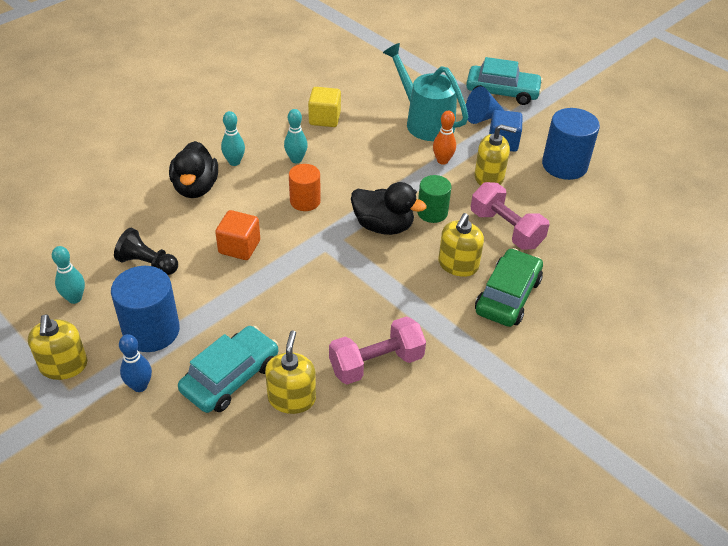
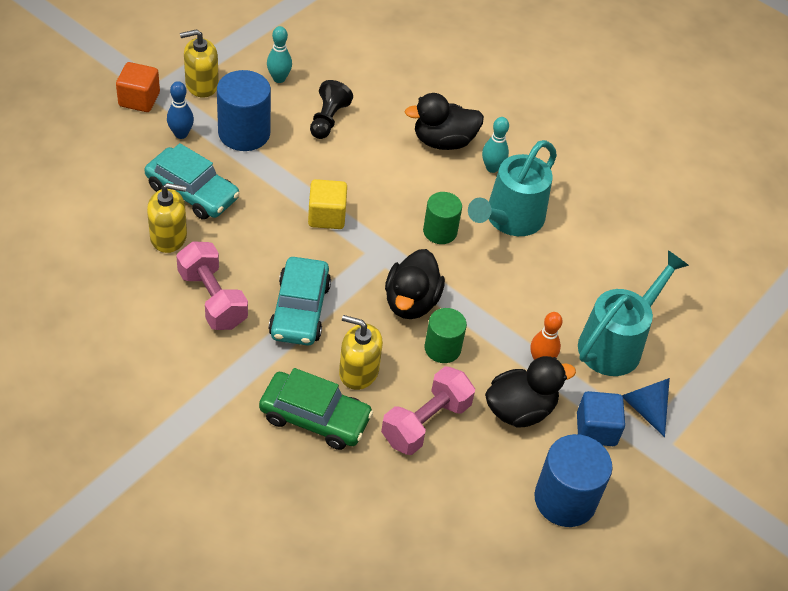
camera: 80 degrees right, 5 degrees up
orange cube [215,210,260,260] -> orange cube moved to [116,62,160,112]
turquoise bowling pin [284,109,308,163] -> turquoise watering can [468,140,557,236]
orange cylinder [289,164,321,211] -> green cylinder [423,192,462,244]
yellow cube [308,87,341,127] -> yellow cube moved to [308,179,347,229]
turquoise car [466,57,543,105] -> turquoise car moved to [269,257,331,346]
yellow soap dispenser [475,124,517,186] -> black duck [485,356,576,428]

